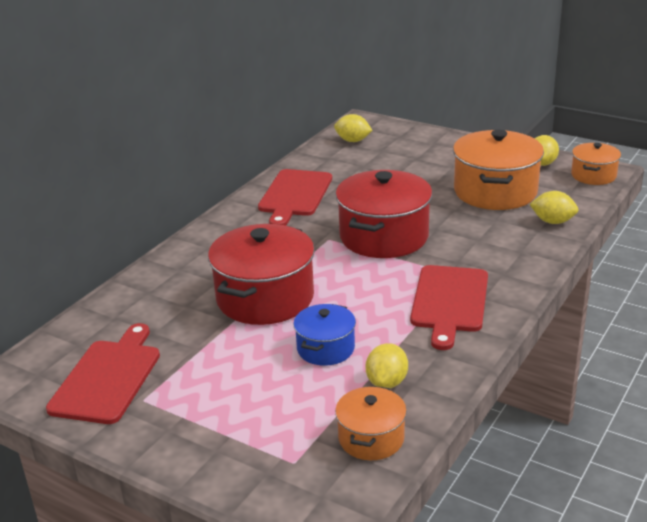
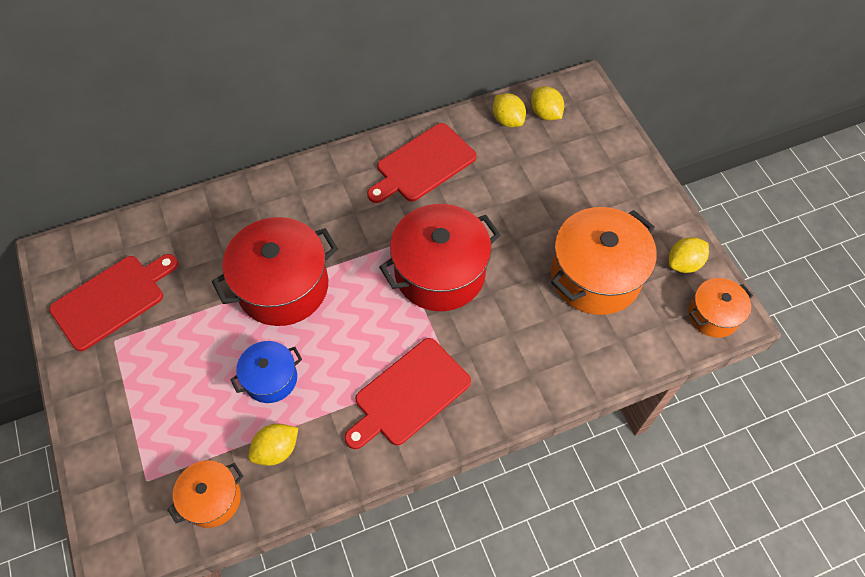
camera: 35 degrees right, 30 degrees up
yellow lemon [530,191,579,224] -> yellow lemon moved to [493,93,526,127]

